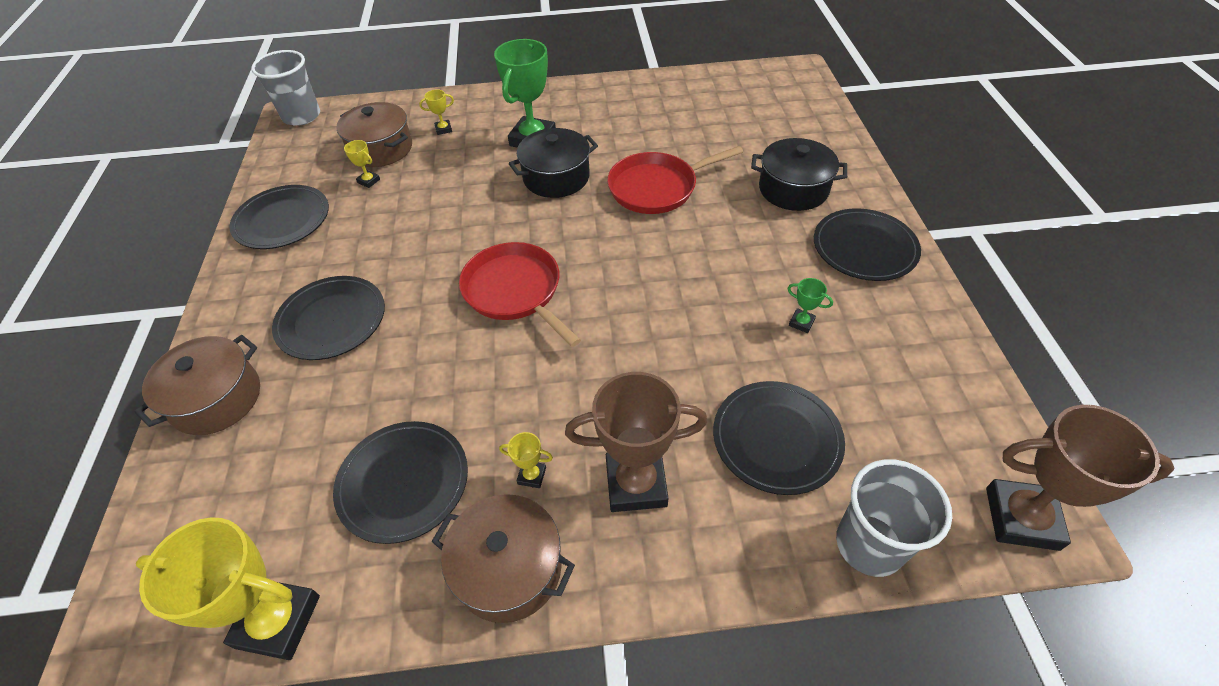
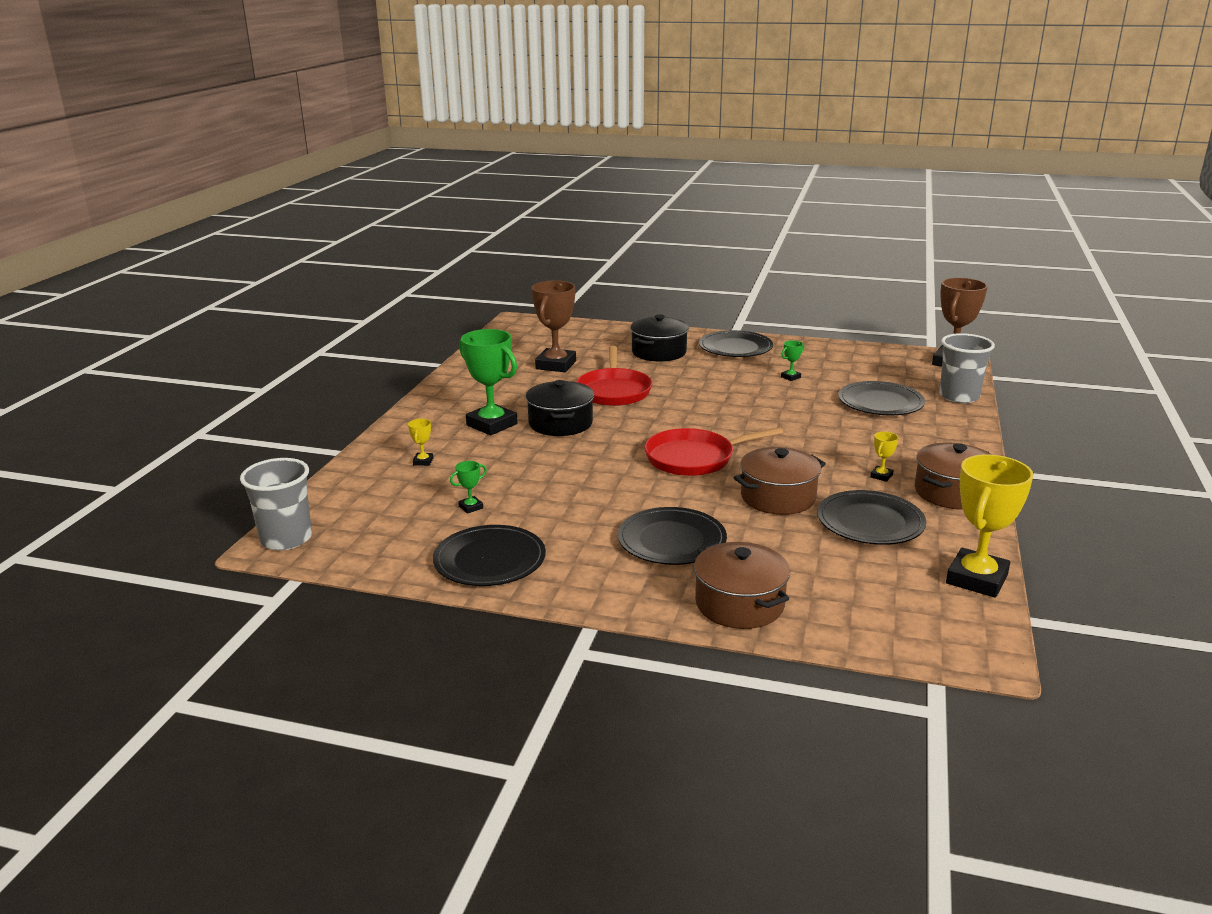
camera: 70 degrees left, 25 degrees down
brown pot [336,102,412,167] -> brown pot moved to [734,447,826,515]
yellow trophy [344,140,380,188] -> green trophy [450,461,487,514]
brown trophy [565,372,707,512] -> brown trophy moved to [531,280,576,372]

